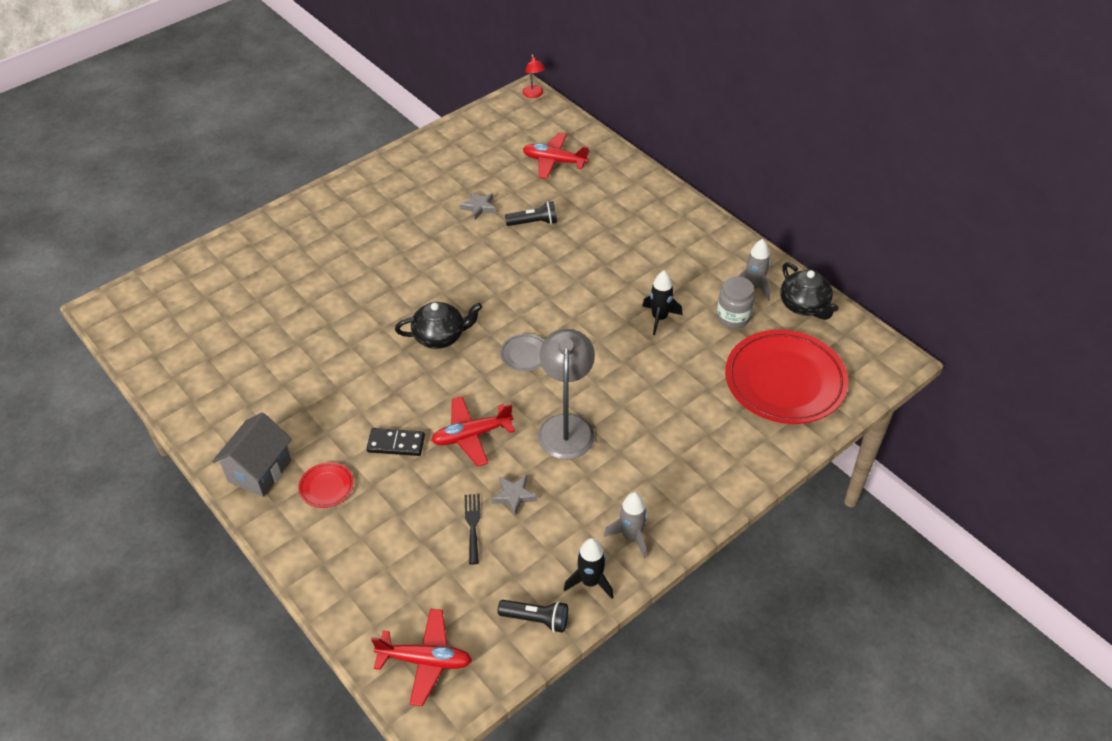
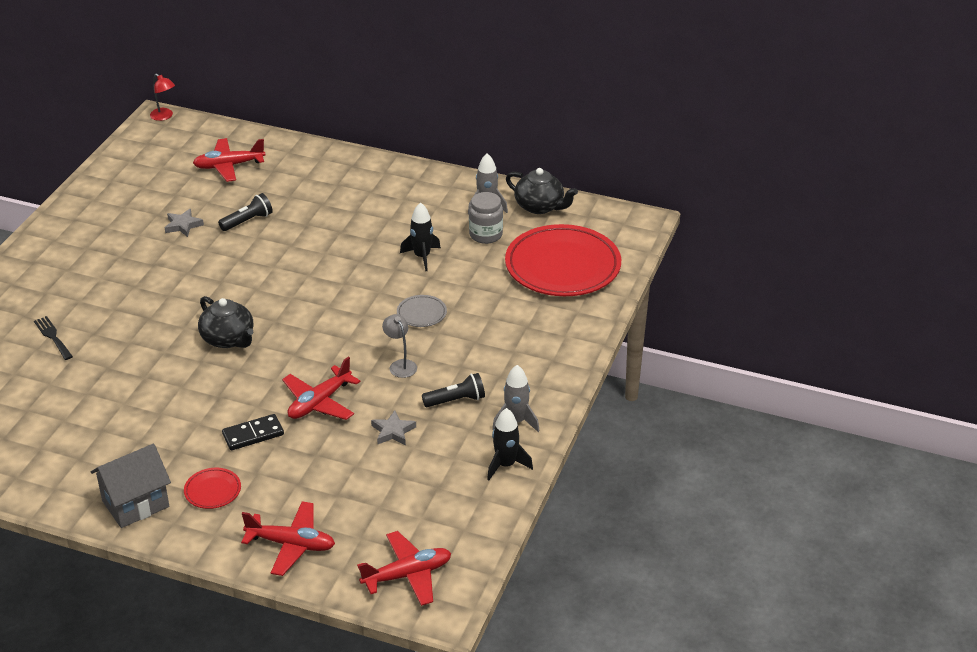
camera: 30 degrees left, 10 degrees down
grey house [212,412,292,497] -> grey house turned 60 degrees clockwise [91,444,171,528]
black teapot [395,302,482,349] -> black teapot turned 90 degrees clockwise [198,296,253,348]
black fork [465,494,481,565] -> black fork moved to [34,316,73,360]
black flashlight [498,600,568,633] -> black flashlight moved to [422,373,485,407]
grey plate [500,334,544,371] -> grey plate moved to [397,295,447,327]
grey lamp [538,329,595,460] -> grey lamp [382,314,417,378], size x0.49
none -> red plane [241,501,335,576]

